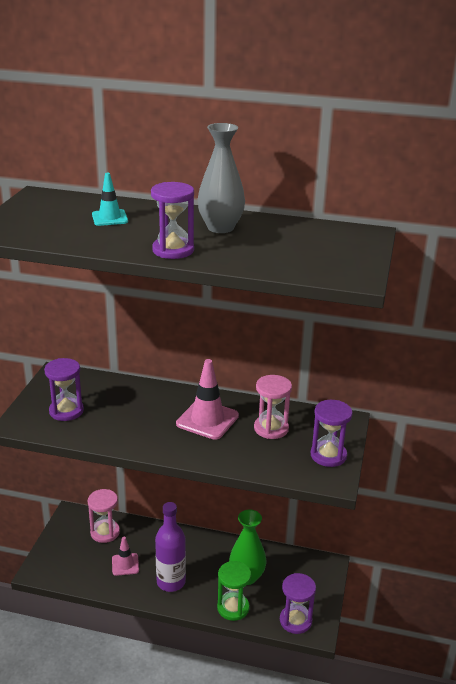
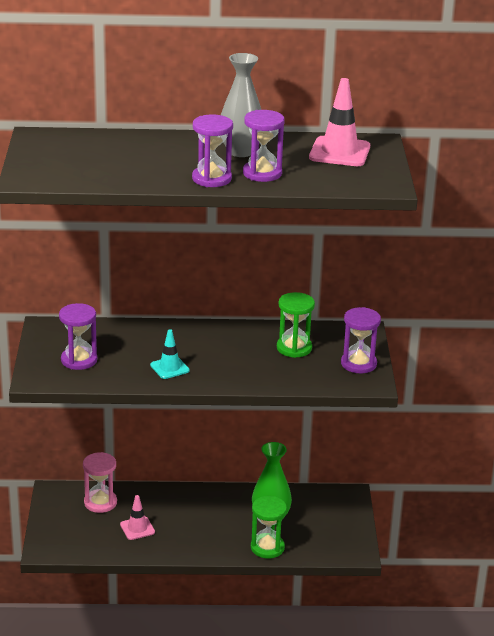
camera: 15 degrees left, 0 degrees up
turquoise traffic cone [92,173,128,226] -> turquoise traffic cone moved to [150,329,190,379]
purple bottle [155,502,186,592] -> none
pink traffic cone [176,359,239,440] -> pink traffic cone moved to [309,78,370,166]
pink hourglass [254,375,292,439] -> green hourglass [277,292,315,358]
purple hourglass [280,573,316,634] -> purple hourglass moved to [243,110,285,182]

